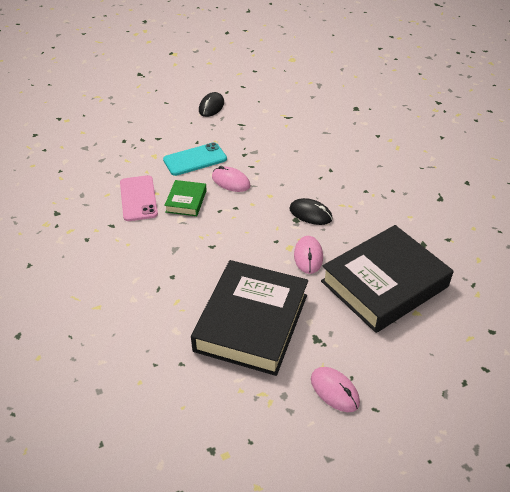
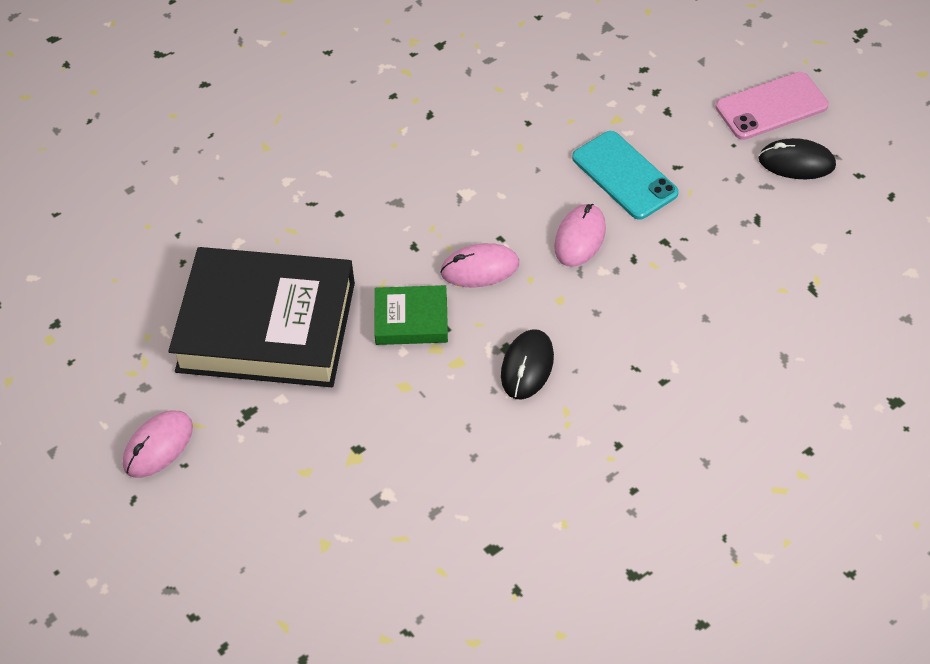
camera: 80 degrees right, 10 degrees up
pink phone [120,175,158,221] -> pink phone moved to [716,72,829,140]
green book [164,180,207,216] -> green book moved to [374,285,448,345]
pink mouse [294,236,323,274] -> pink mouse moved to [440,243,519,287]
black book [321,225,453,333] -> none

